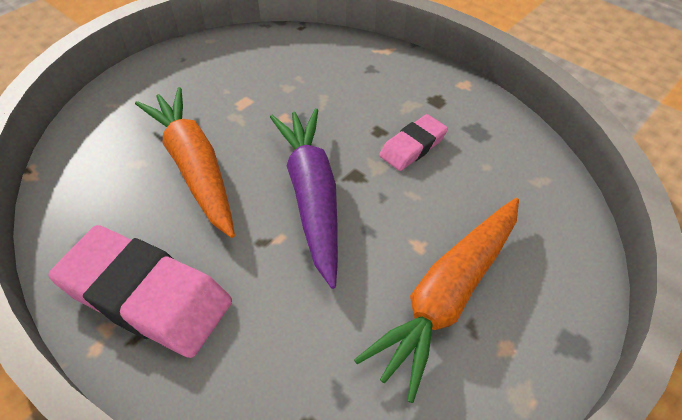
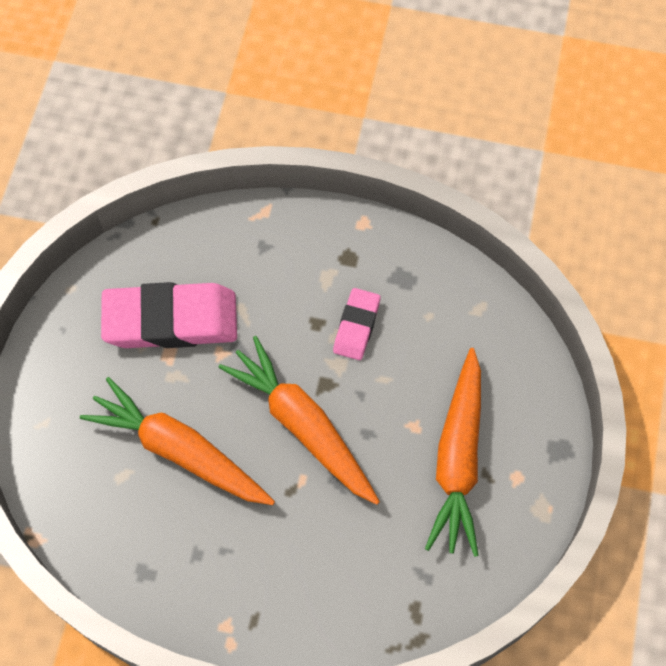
camera: 30 degrees left, 15 degrees up
pink eraser [48,225,232,358] -> pink eraser moved to [101,282,237,348]
purple carrot [270,108,338,289] -> orange carrot [218,336,380,505]

